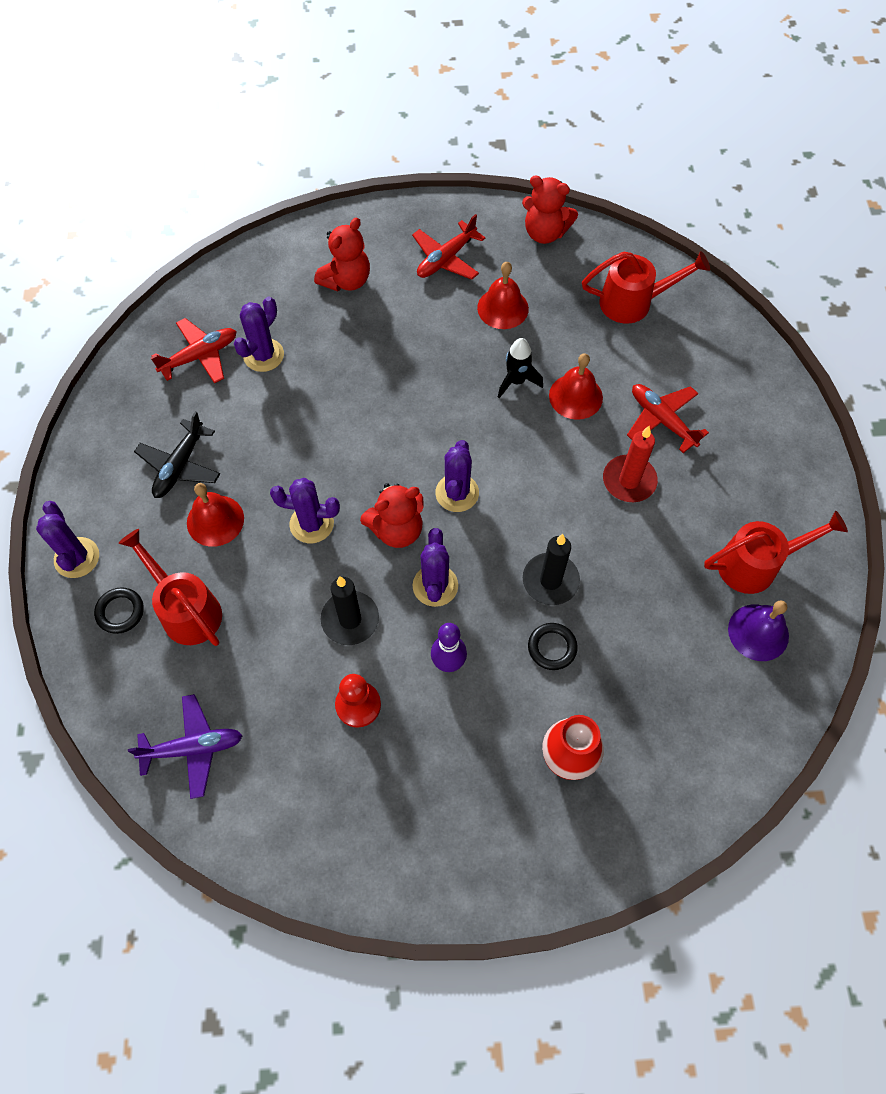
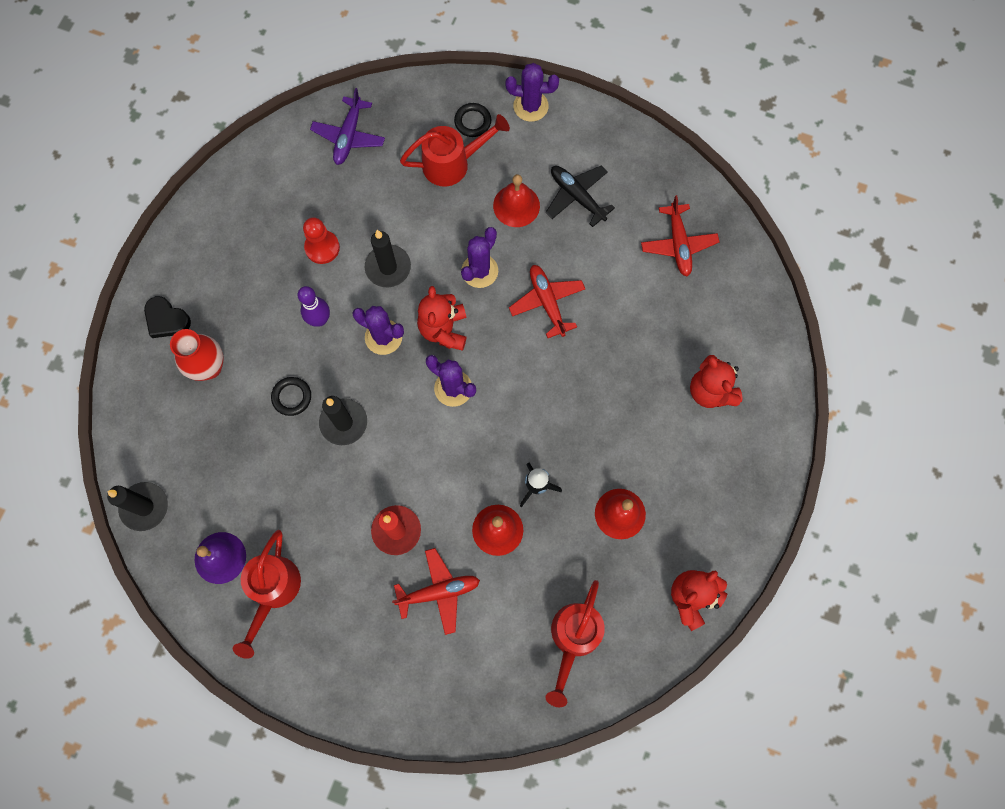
camera: 115 degrees right, 10 degrees up
purple cactus [234,297,284,372] -> none
red plane [412,214,485,280] -> red plane moved to [509,265,585,338]
none -> black candle [107,482,168,531]
none -> black heart [144,296,191,338]

